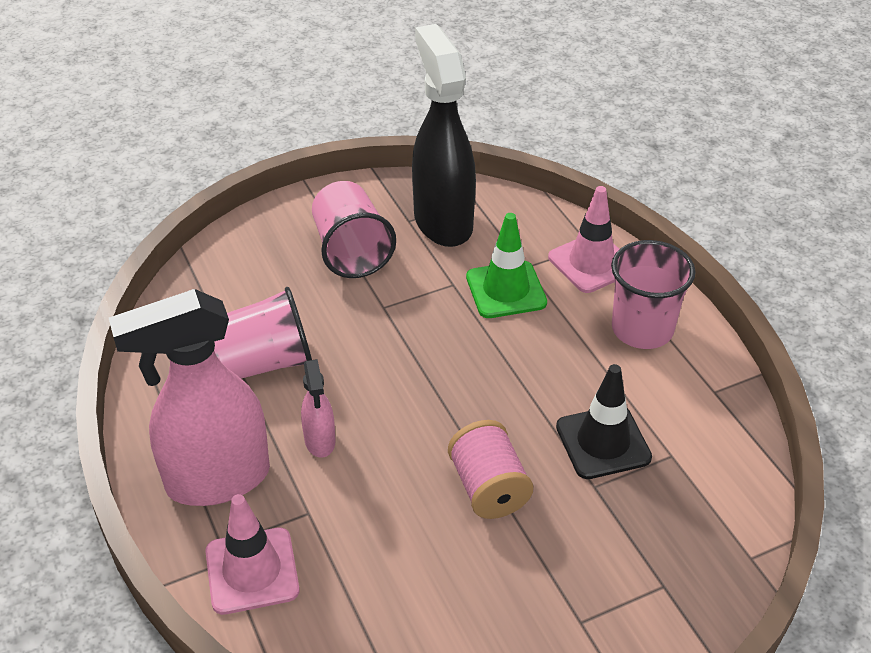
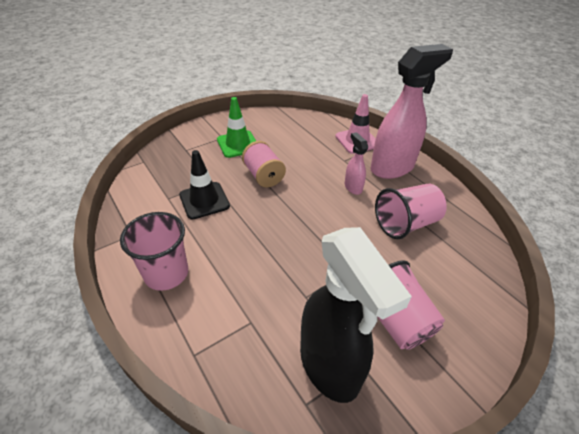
camera: 170 degrees right, 0 degrees up
green traffic cone [466,213,547,318] -> green traffic cone moved to [217,97,256,158]
pink traffic cone [548,186,619,293] -> none

